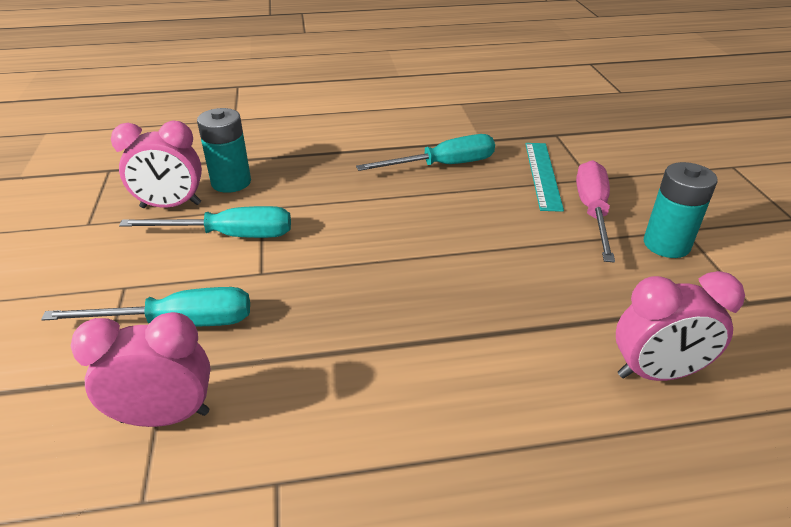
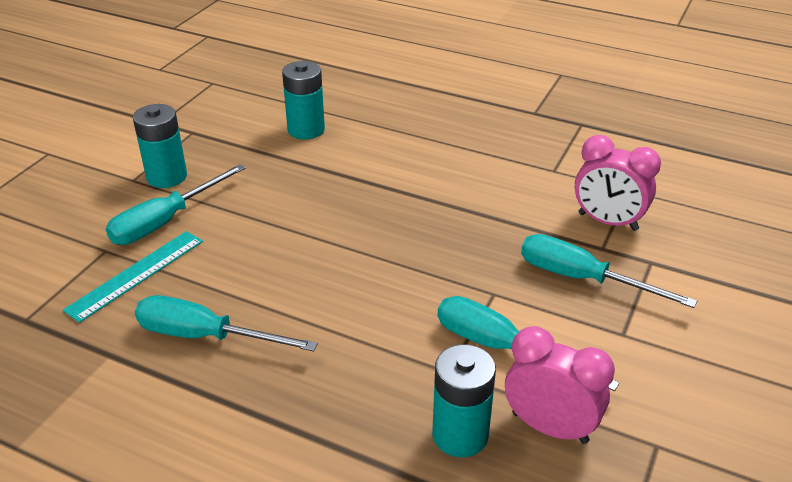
camera: 145 degrees left, 0 degrees up
pink screwdriver [576,160,615,263] -> turquoise screwdriver [106,164,246,245]
pink clock [616,271,745,381] -> turquoise battery [282,61,325,139]

